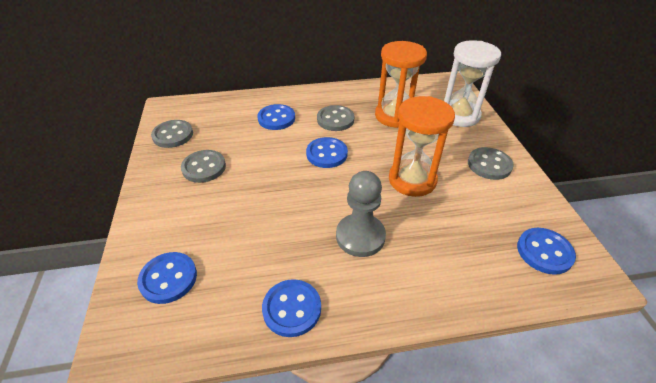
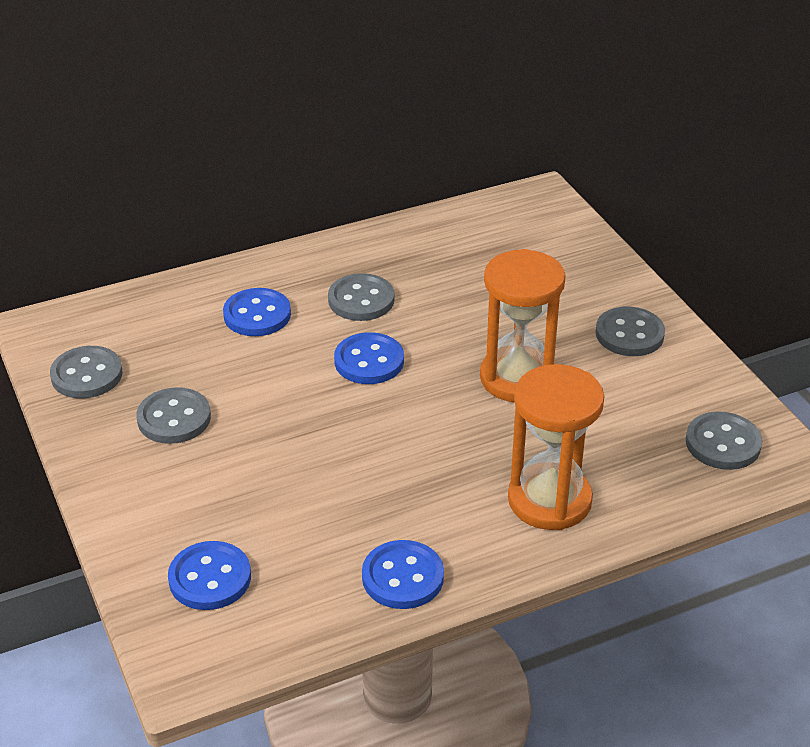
camera: 15 degrees left, 5 degrees down
grey pawn [336,171,386,257] -> none
orange hourglass [375,41,427,128] -> orange hourglass moved to [508,364,604,530]
white hourglass [444,40,501,127] -> none
blue button [517,228,576,275] -> grey button [686,411,762,470]

